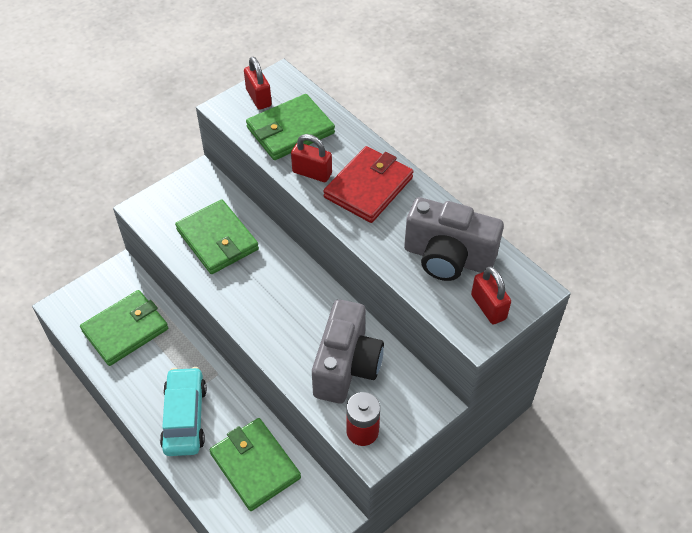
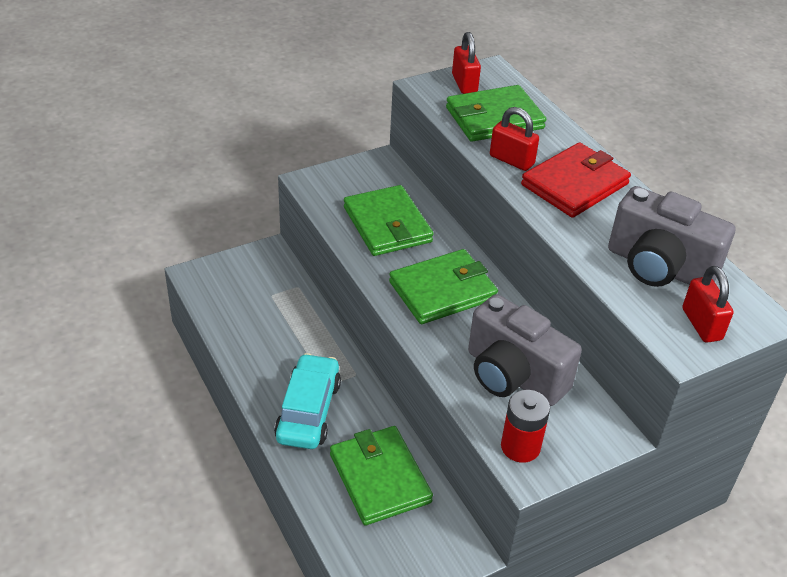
camera: 10 degrees right, 10 degrees down
green wallet [80,290,168,366] -> green wallet moved to [389,249,498,324]
grey camera [312,299,384,404] -> grey camera turned 105 degrees clockwise [468,294,582,406]

